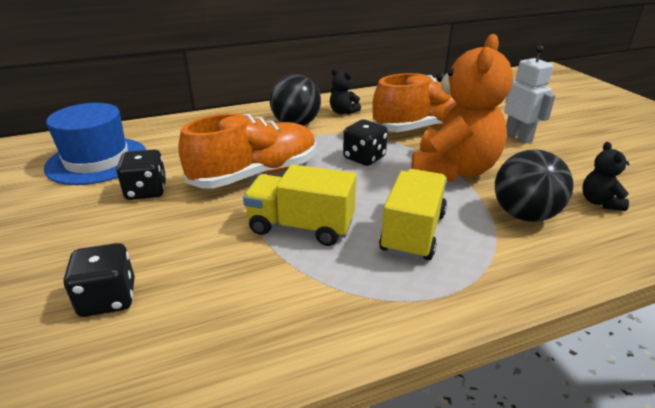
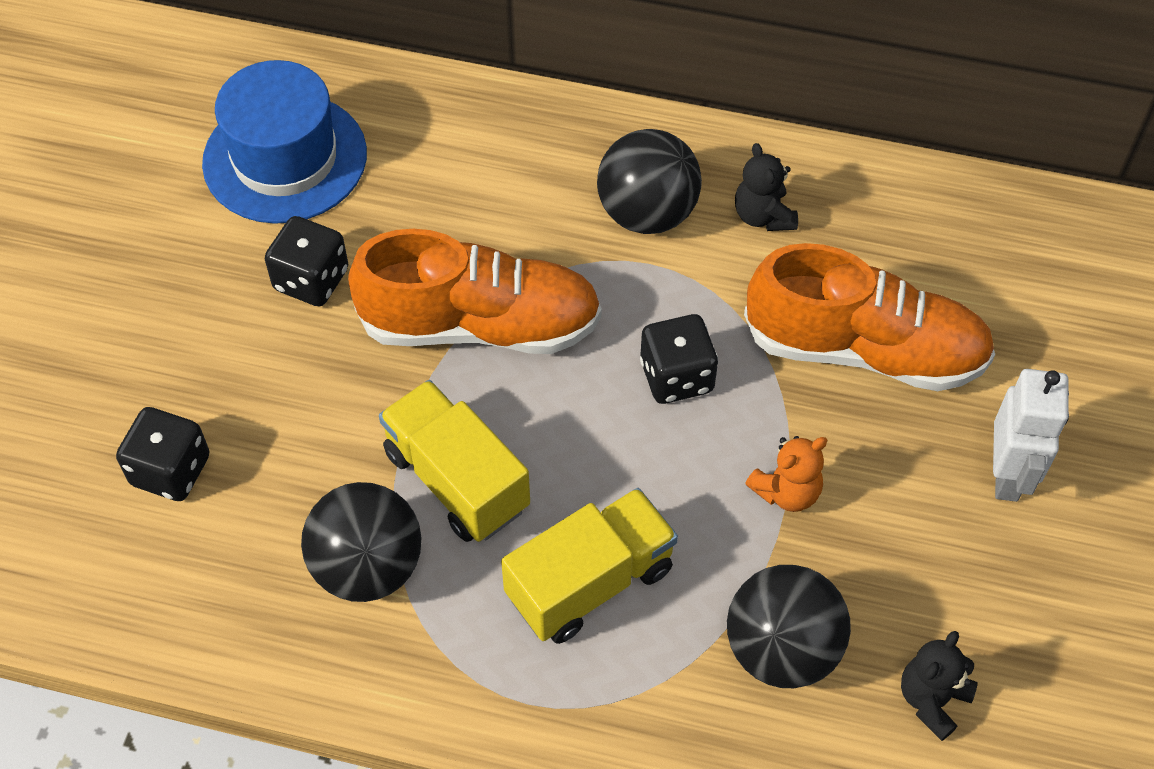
camera: 35 degrees right, 25 degrees up
orange teddy bear [411,34,513,182] -> orange teddy bear [745,436,827,512], size x0.43
none -> black ball [301,482,421,602]

